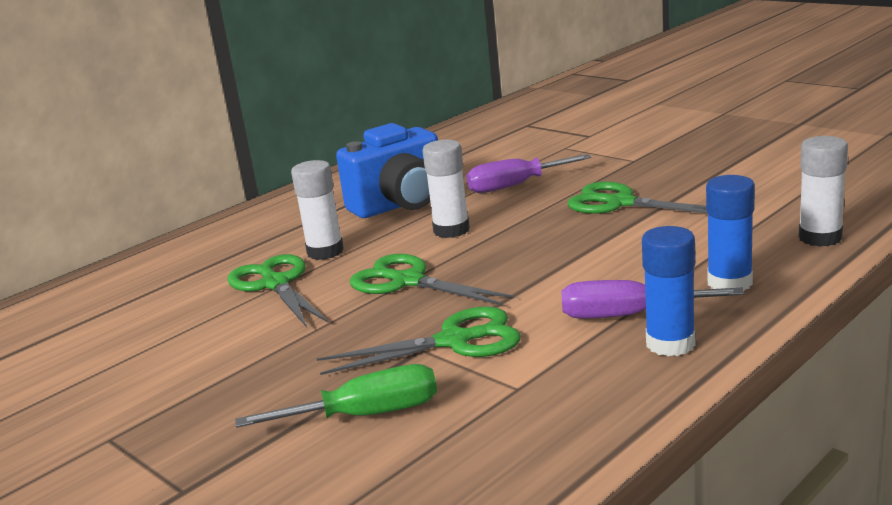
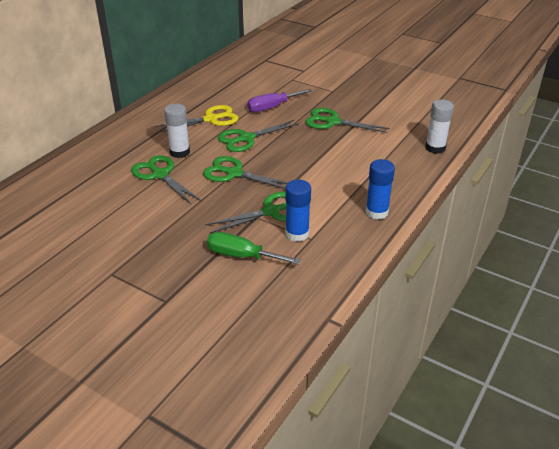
camera: 15 degrees left, 15 degrees up
green screwdriver [235,364,437,428] -> green screwdriver turned 135 degrees counterclockwise [207,232,301,265]
blue camera [336,123,438,218] -> yellow scissors [155,105,238,133]
white glue stick [423,140,470,238] -> green scissors [218,120,299,152]
purple screwdriver [561,280,744,319] -> none
blue glue stick [706,175,755,291] -> blue glue stick moved to [285,180,311,242]

